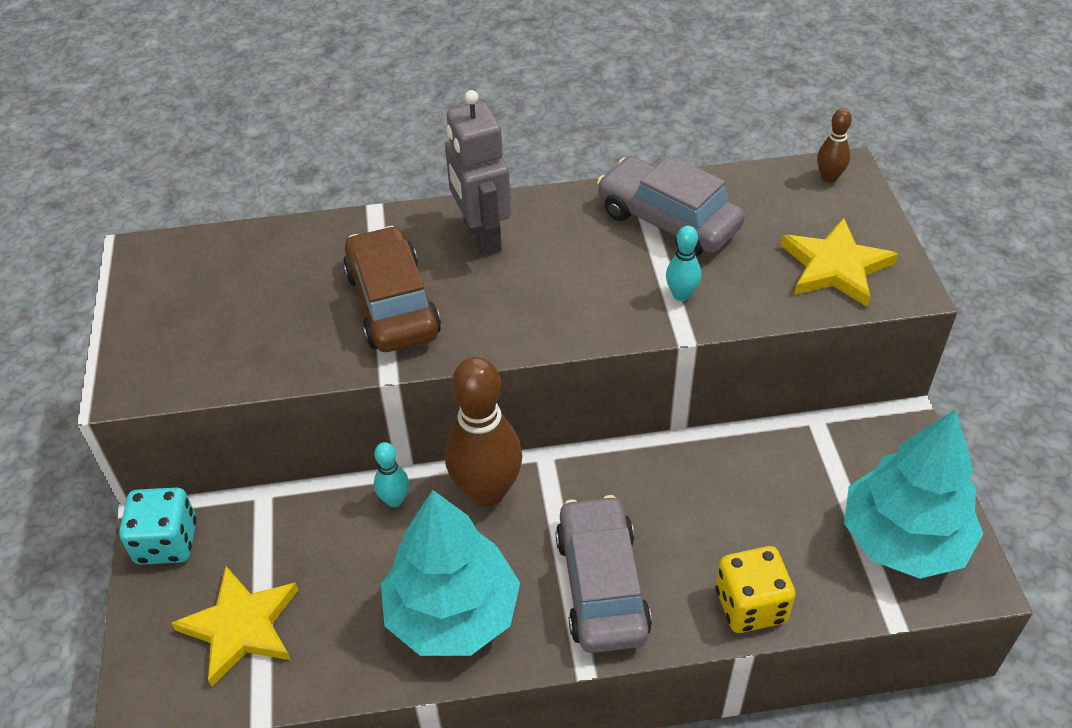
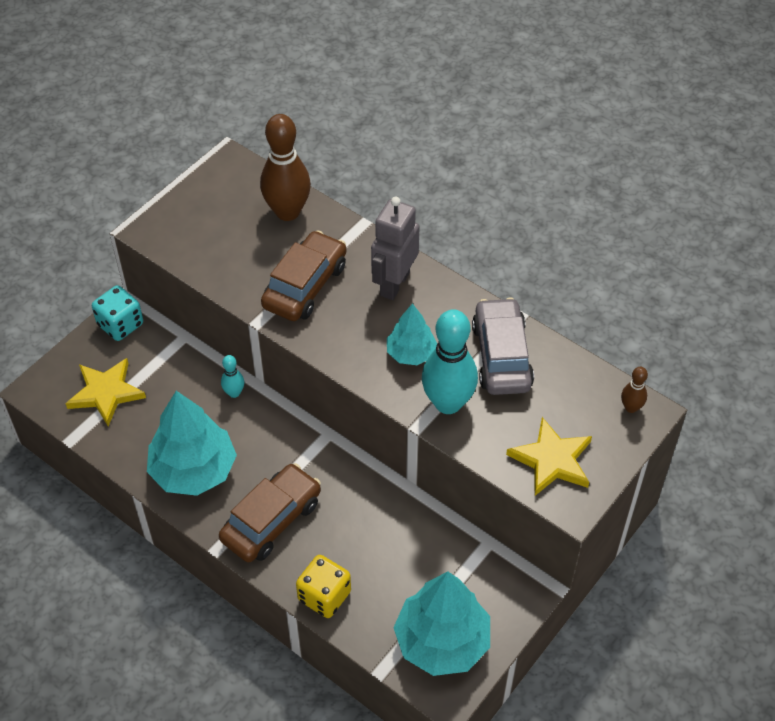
camera: 45 degrees right, 5 degrees up
brown bowling pin [445,357,522,507] -> brown bowling pin moved to [260,114,311,221]
grey car [555,495,652,653] -> brown car [219,463,321,562]
turquoise bowling pin [666,226,701,301] -> turquoise bowling pin [422,309,478,414], size x2.17
none -> turquoise tree [387,303,437,365]

